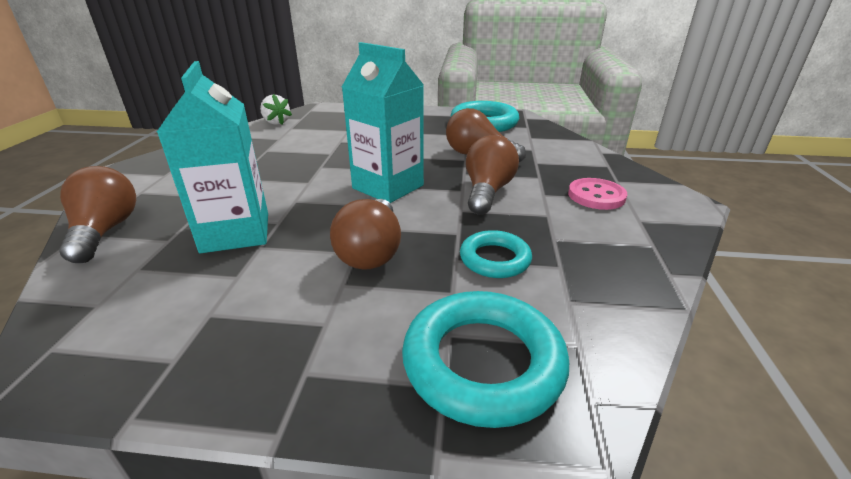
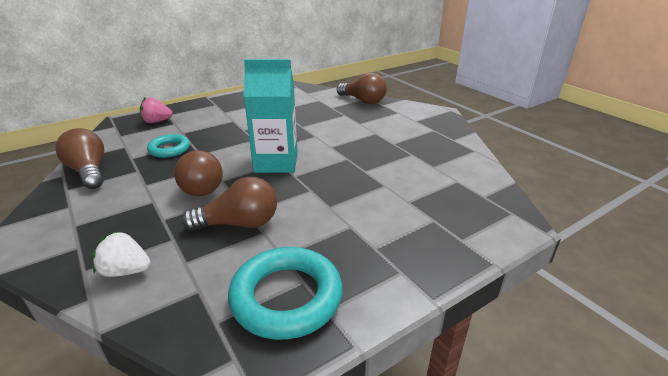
camera: 140 degrees right, 0 degrees up
turquoise carton [157,61,268,253] -> none
white strawberry [260,94,292,125] -> white strawberry moved to [92,231,151,277]
brown light bulb [330,199,401,270] -> brown light bulb moved to [55,128,104,189]
turquoise ring [402,291,569,428] -> pink strawberry [140,97,172,123]
pink button [568,178,627,210] -> none

